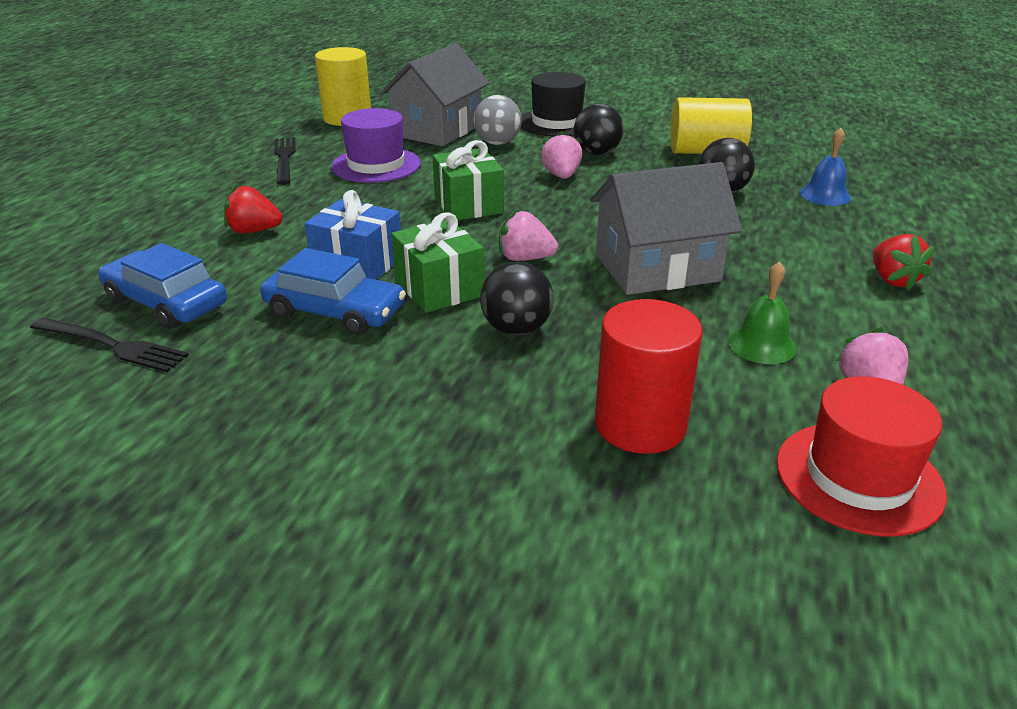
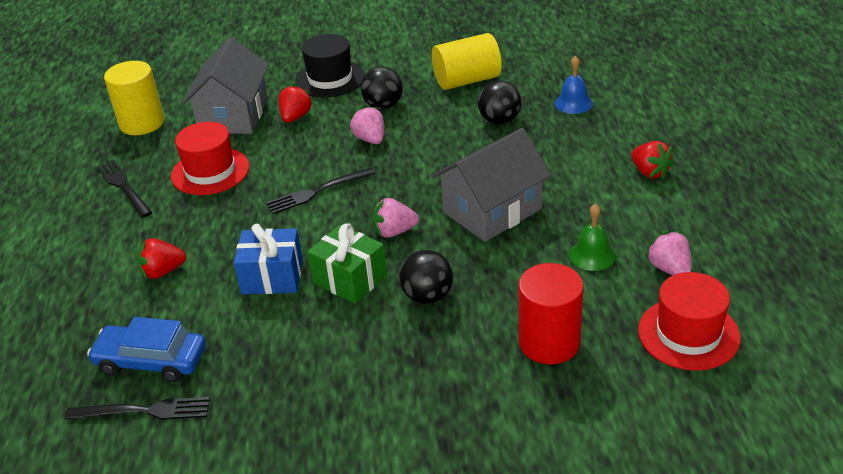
camera: 20 degrees left, 5 degrees up
blue car [260,248,406,335] -> none
purple hat [331,108,421,183] -> red hat [171,122,250,195]
green gift [433,140,504,220] -> black fork [266,168,375,214]
grey ball [473,95,522,145] -> red strawberry [279,84,314,123]

